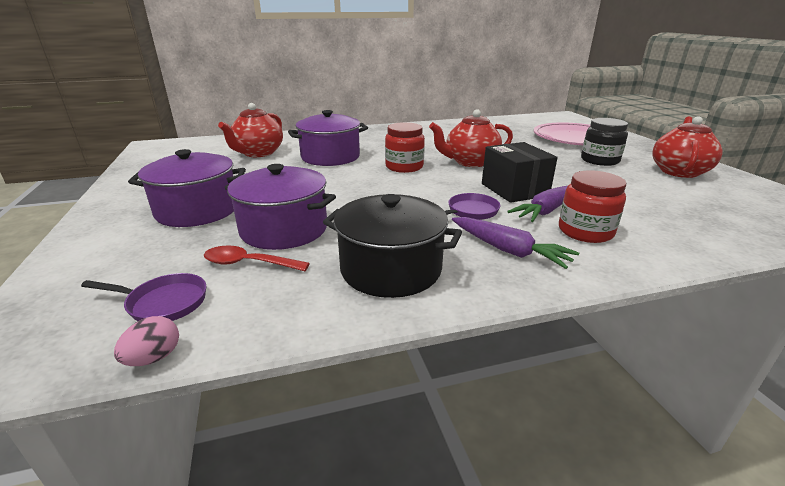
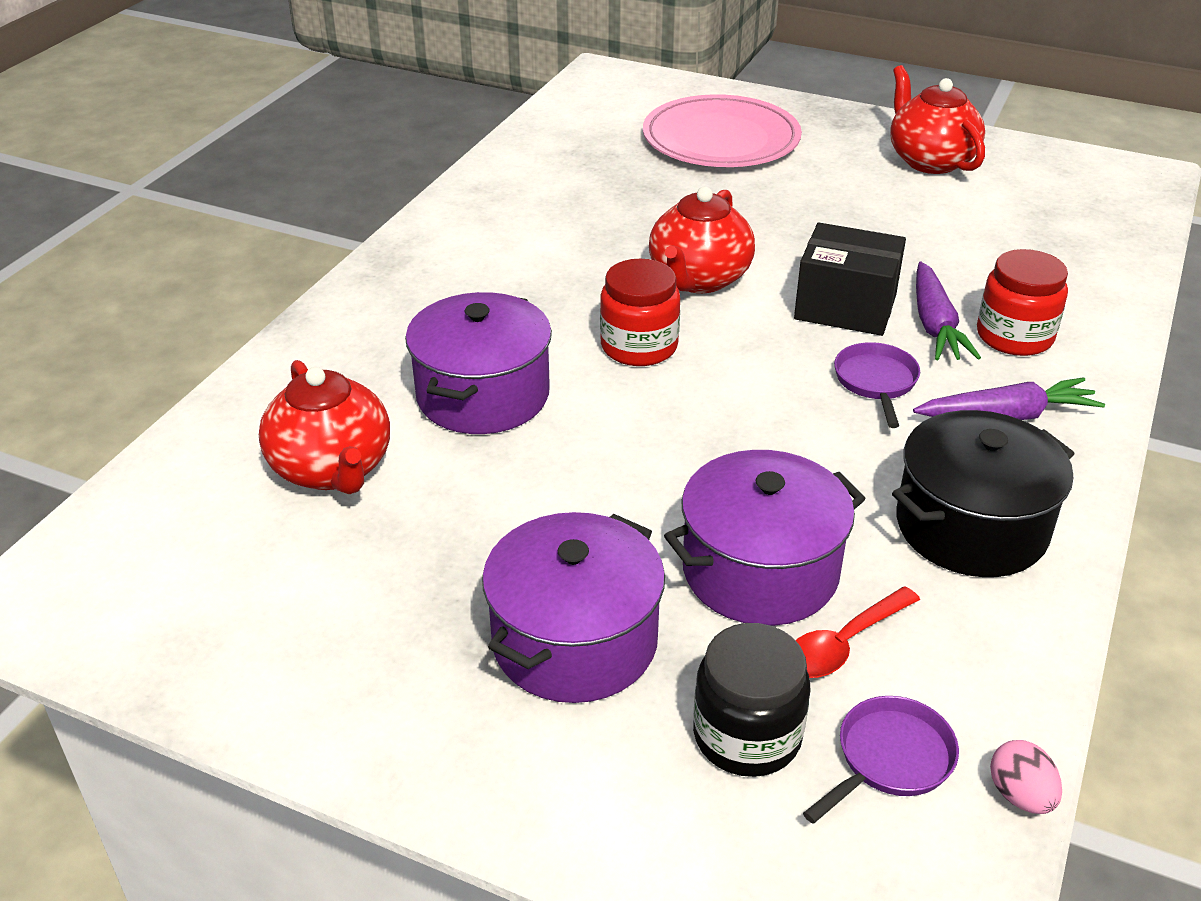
camera: 50 degrees left, 10 degrees up
black jar [581,118,628,166] -> black jar moved to [693,623,811,777]

